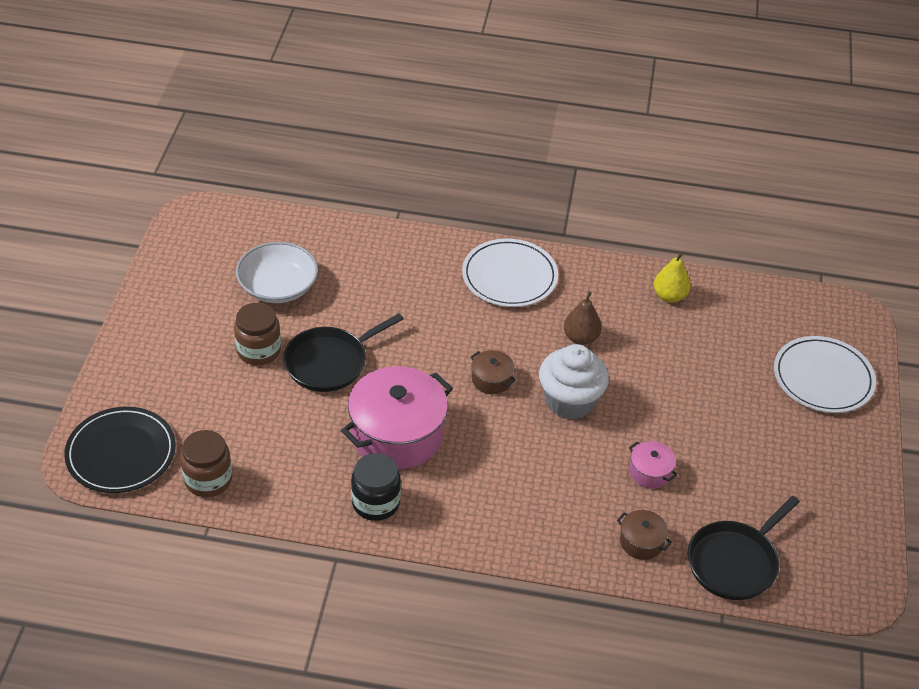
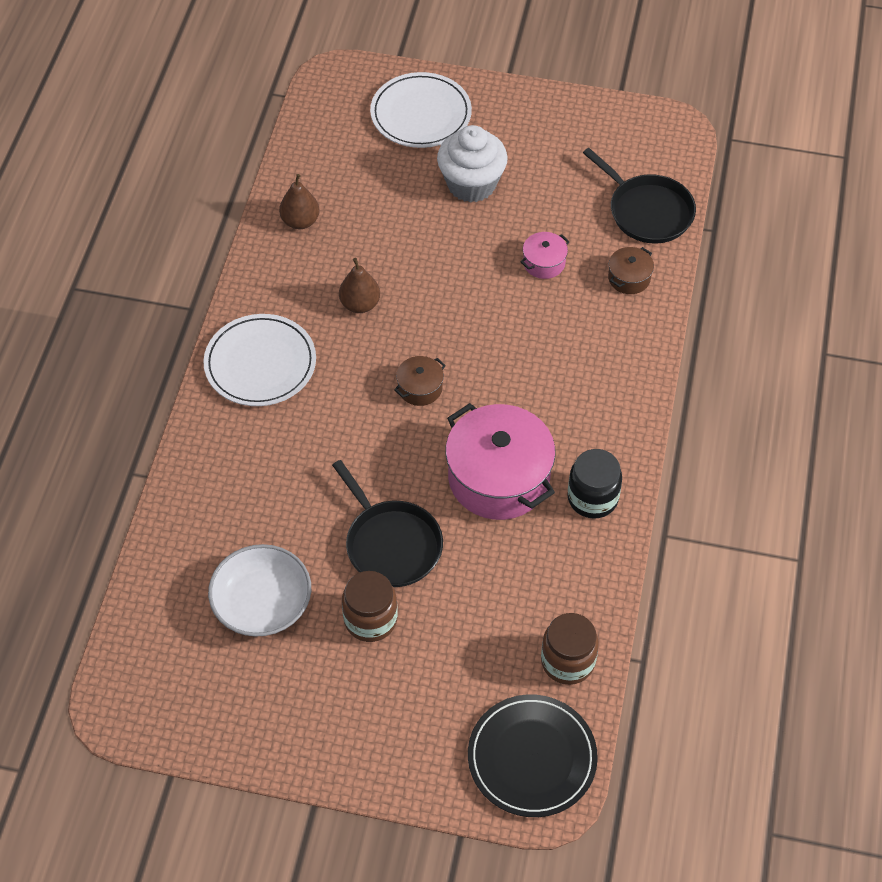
camera: 85 degrees left, 10 degrees up
white cupcake [539,344,609,420] -> white cupcake moved to [437,125,508,203]
yellow pear [654,253,691,303] -> brown pear [279,174,320,229]

